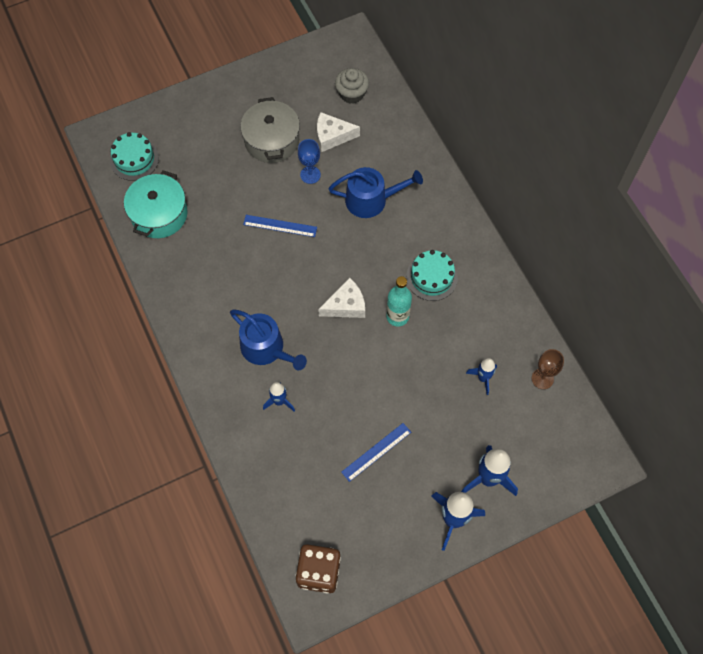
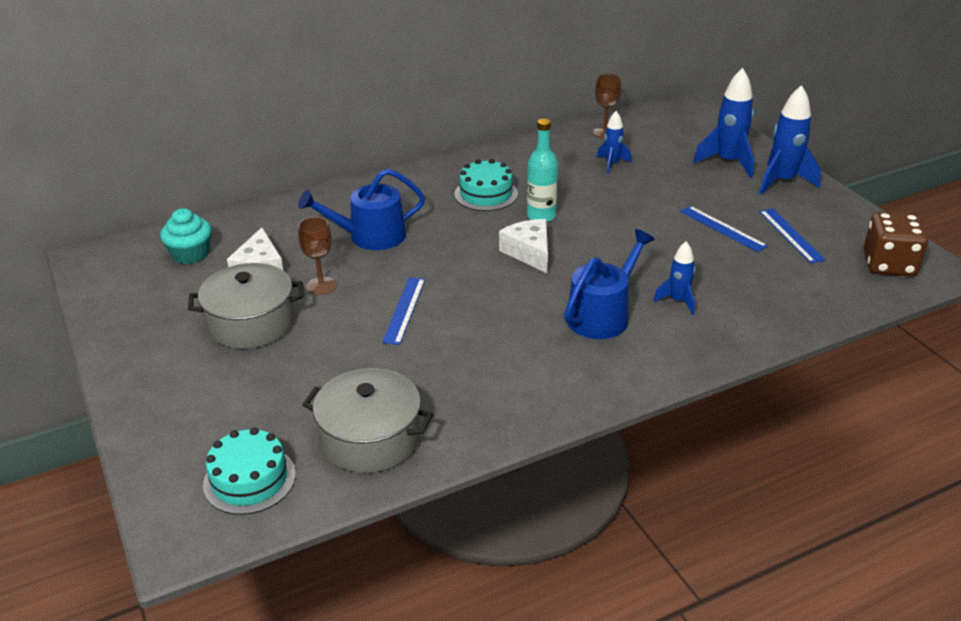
camera: 90 degrees left, 30 degrees down
turquoise pot [124,170,188,238] -> grey pot [303,368,433,473]
blue goblet [298,139,321,184] -> brown goblet [298,217,337,295]
blue watering can [328,167,423,218] -> blue watering can turned 105 degrees counterclockwise [298,169,425,250]
grey cupcake [335,68,369,104] -> turquoise cupcake [160,208,212,264]
none -> blue ruler [759,208,825,263]

